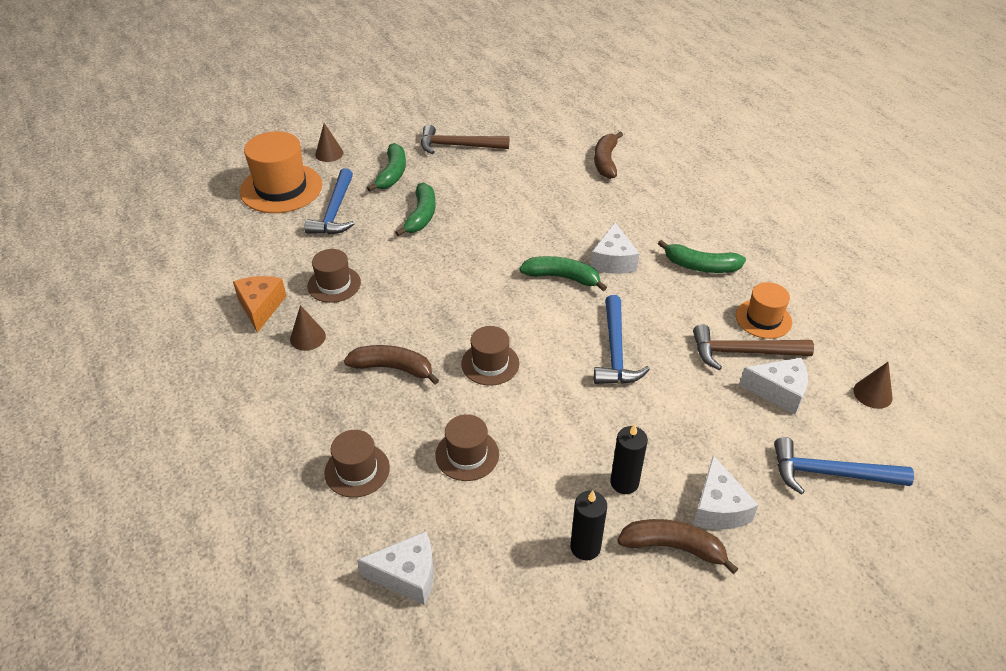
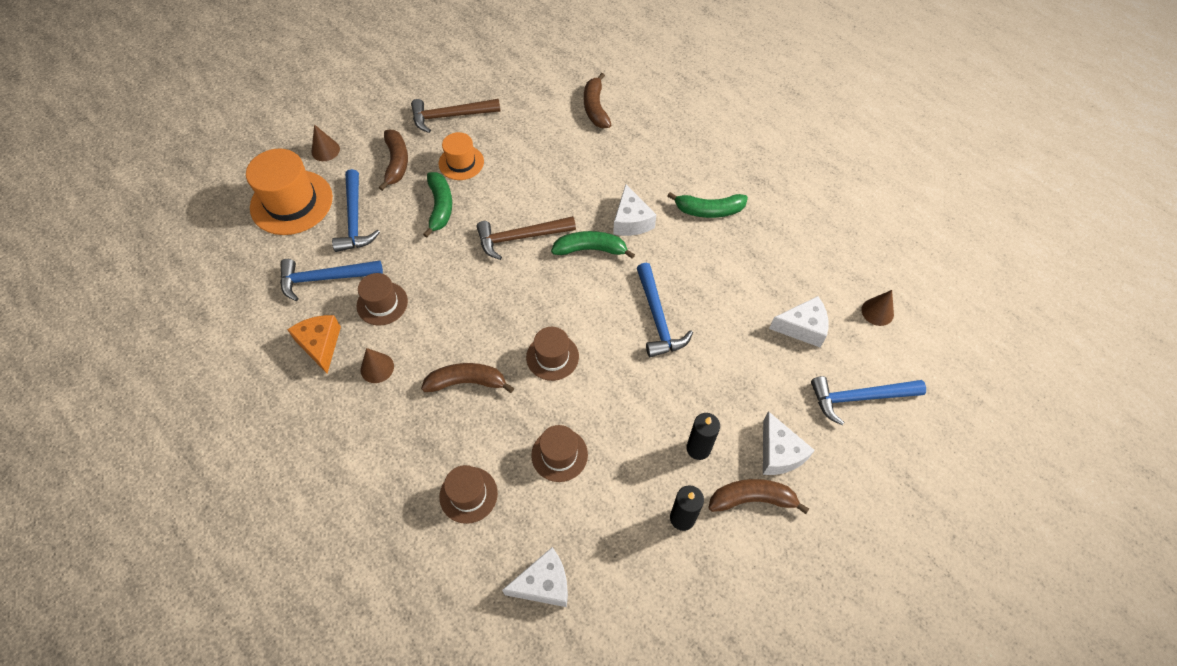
camera: 15 degrees left, 15 degrees up
green banana [367,143,406,192] -> brown banana [379,130,408,191]
brown hammer [693,324,814,370] -> brown hammer moved to [477,216,576,260]
orange hat [736,282,792,339] -> orange hat moved to [438,132,484,180]
none -> blue hammer [280,259,383,301]

